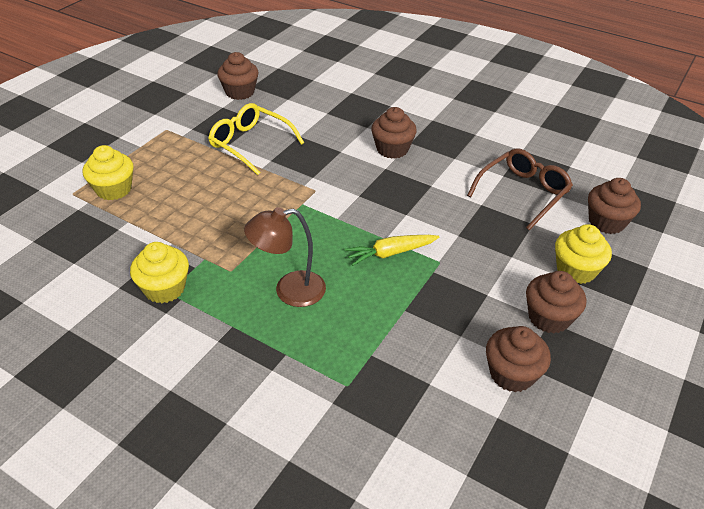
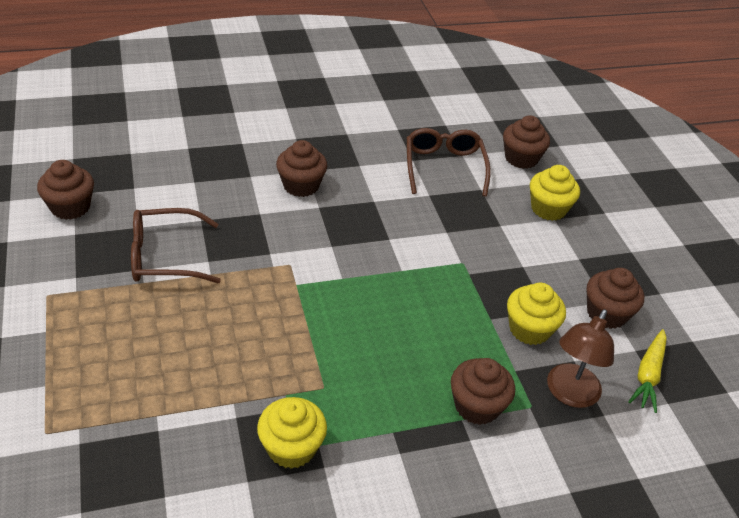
camera: 50 degrees left, 0 degrees up
yellow cupcake [83,145,133,200] -> yellow cupcake moved to [507,282,566,345]
yellow glasses [208,103,304,175] -> brown glasses [131,208,221,283]
brown lamp [244,207,326,307] -> brown lamp moved to [547,309,614,408]
yellow carrot [344,235,439,266] -> yellow carrot moved to [628,329,667,413]
brown cupcake [526,271,586,334] -> brown cupcake moved to [451,358,515,425]

